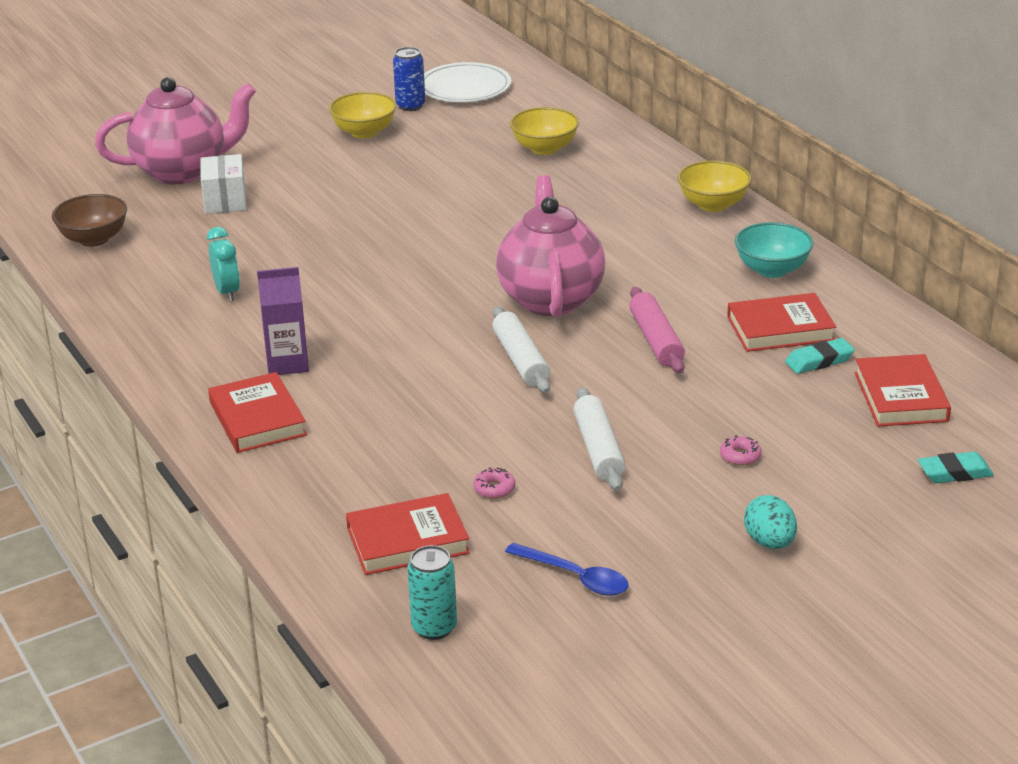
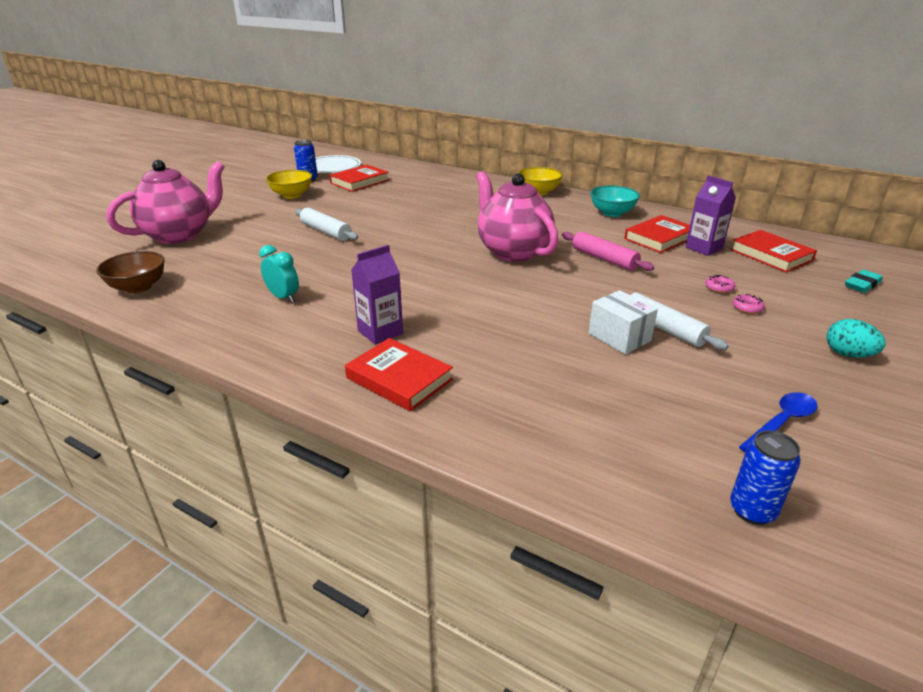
camera: 30 degrees left, 0 degrees up
white box [200,154,247,214] -> white box moved to [589,290,658,354]
red book [346,493,470,575] -> red book moved to [329,165,389,192]
turquoise can [407,545,457,640] -> blue can [730,430,801,525]
pink donut [473,467,515,499] -> pink donut moved to [705,275,735,293]
white rolling pin [492,306,550,393] -> white rolling pin moved to [295,208,358,241]
blue spoon [505,543,629,596] -> blue spoon turned 45 degrees counterclockwise [739,392,818,452]
yellow bowl [510,107,579,155] -> none
turquoise eraser [785,338,855,374] -> purple carton [686,175,736,256]

